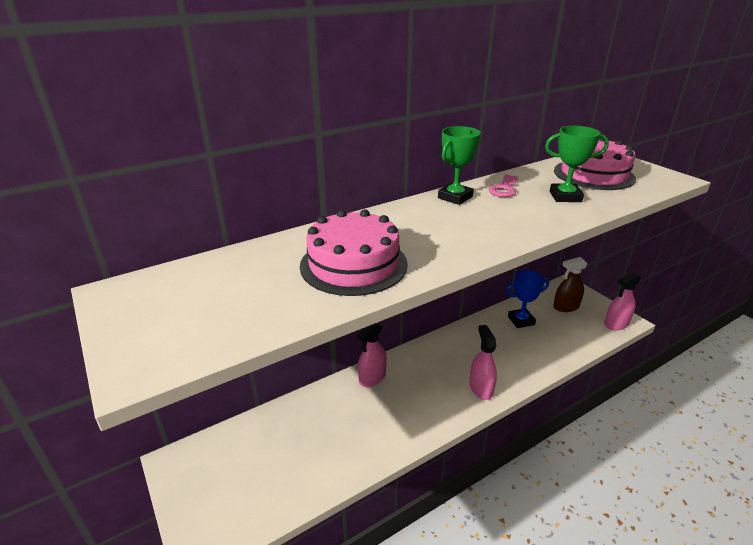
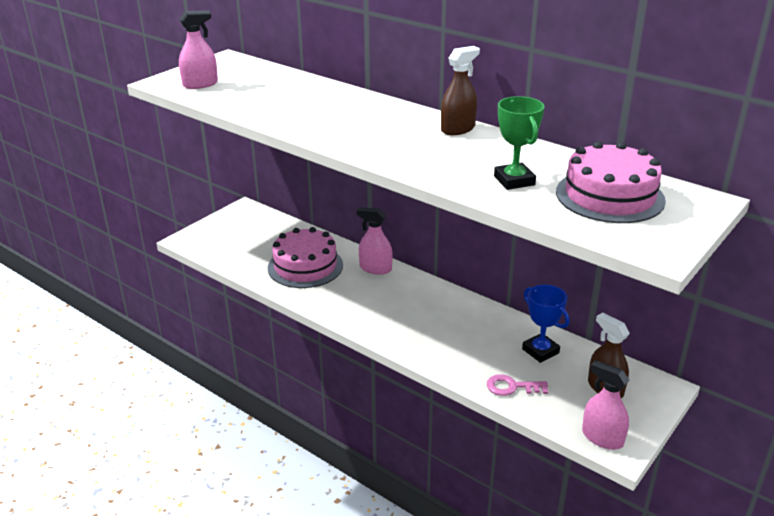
camera: 70 degrees right, 0 degrees up
pink cake [300,209,408,296] -> pink cake moved to [268,227,343,288]
green trophy [438,126,481,205] -> brown spray bottle [441,46,480,135]
pink spray bottle [470,325,497,400] -> pink spray bottle moved to [179,10,218,89]
pink key [488,174,518,197] -> pink key moved to [487,374,548,396]

